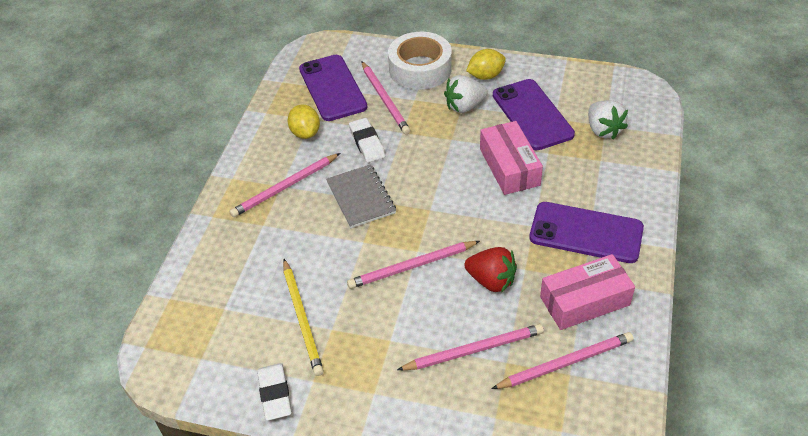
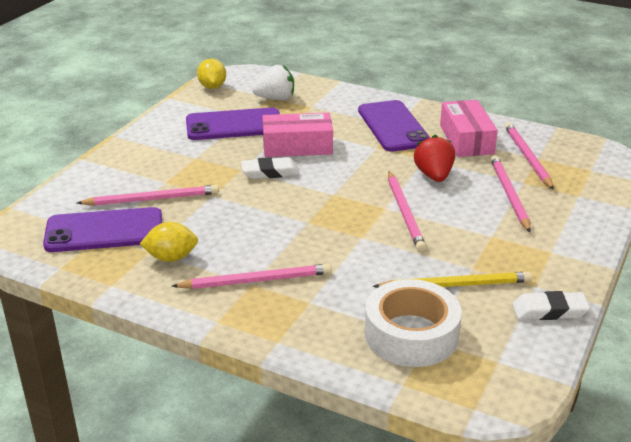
camera: 80 degrees left, 15 degrees down
pink pencil [230,153,340,217] -> pink pencil turned 75 degrees counterclockwise [172,264,331,289]
grey notebook [326,164,396,228] -> none
white eraser [349,118,385,163] -> white eraser moved to [241,157,300,179]
white tape [388,32,452,90] -> white tape moved to [365,279,462,367]
white strawberry [444,75,488,113] -> none
red strawberry [464,247,517,293] -> red strawberry turned 45 degrees counterclockwise [414,135,455,182]
yellow lemon [466,49,506,80] -> yellow lemon moved to [197,59,226,89]
purple phone [529,202,644,263] -> purple phone turned 45 degrees counterclockwise [358,100,430,152]

